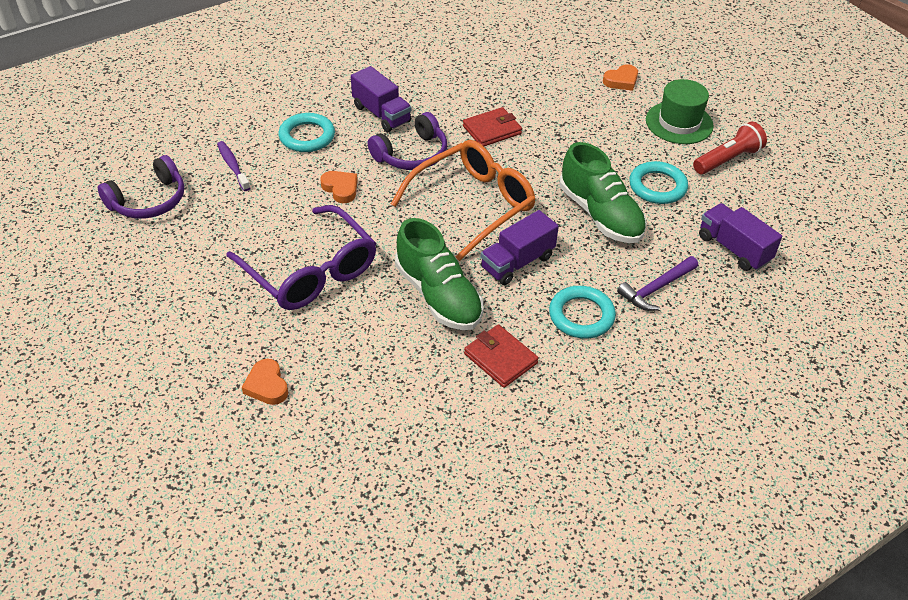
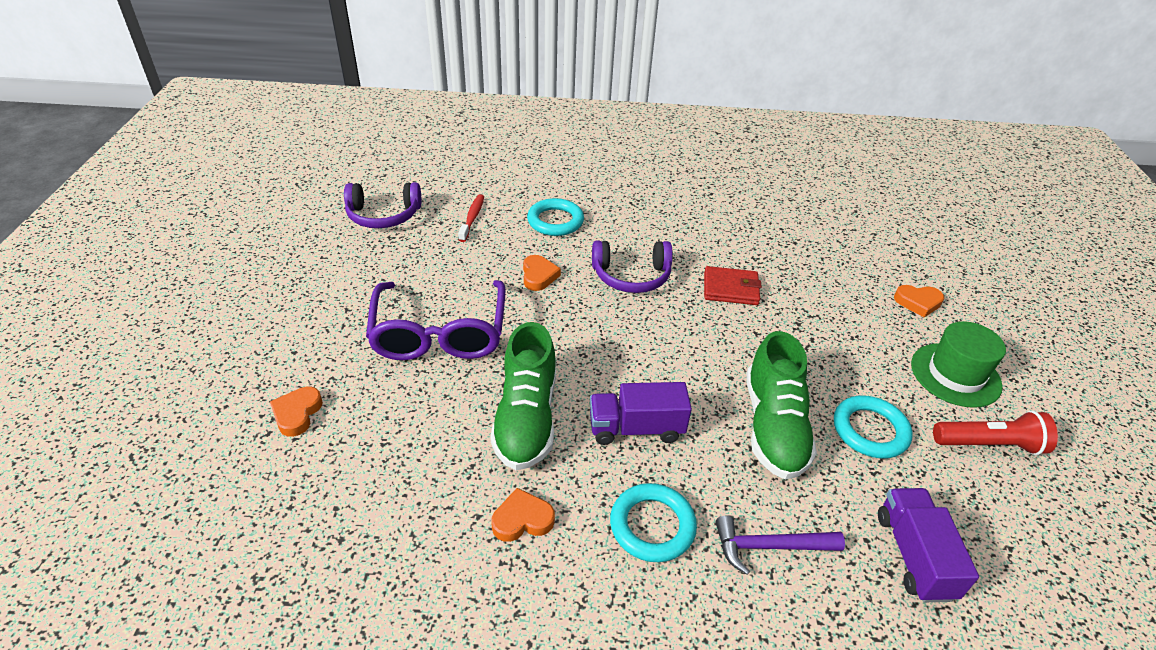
camera: 35 degrees right, 5 degrees down
purple toothbrush [217,141,250,191] -> red toothbrush [458,194,484,242]
purple truck [351,66,411,132] -> none
orange glasses [391,140,536,261] -> none
red wallet [464,324,539,388] -> orange heart [491,488,555,542]

